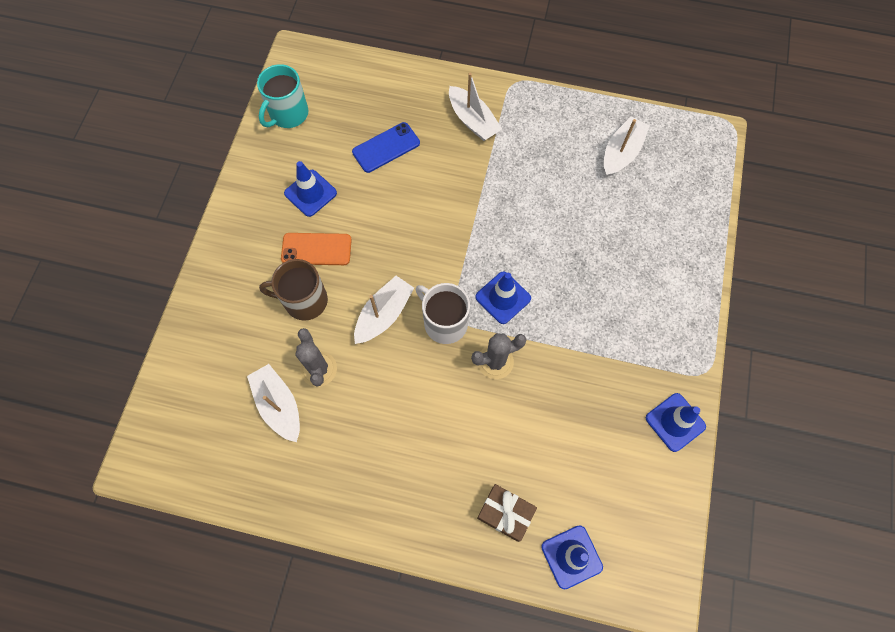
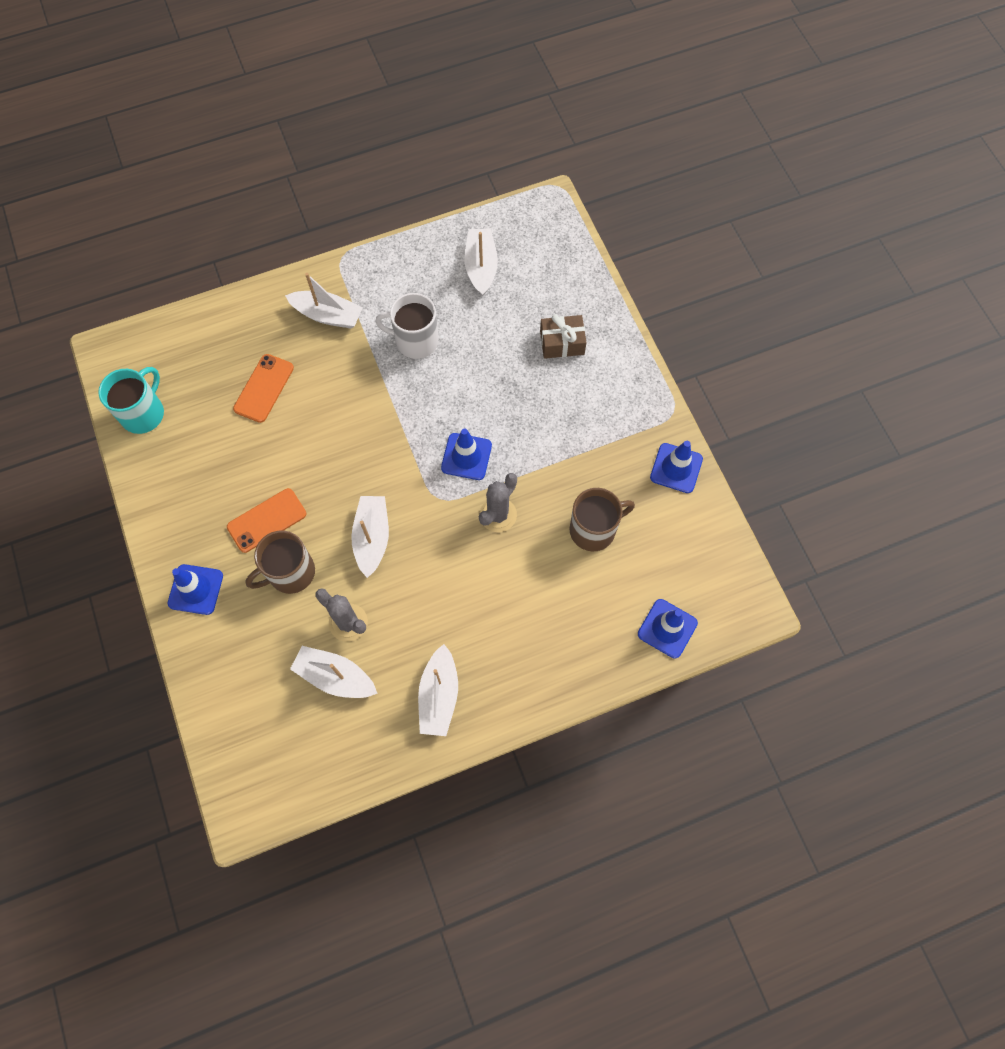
camera: 35 degrees left, 0 degrees up
turquoise mug [257,64,309,128] -> turquoise mug turned 150 degrees counterclockwise [98,367,164,434]
blue traffic cone [284,161,337,217] -> blue traffic cone moved to [168,564,223,615]
blue phone [352,122,420,173] -> orange phone [233,354,294,423]
white mug [416,283,470,344] -> white mug moved to [376,293,439,359]
brown gift [477,484,537,542] -> brown gift moved to [540,314,587,359]
none -> white boat [418,644,458,736]
none -> brown mug [569,488,635,551]

